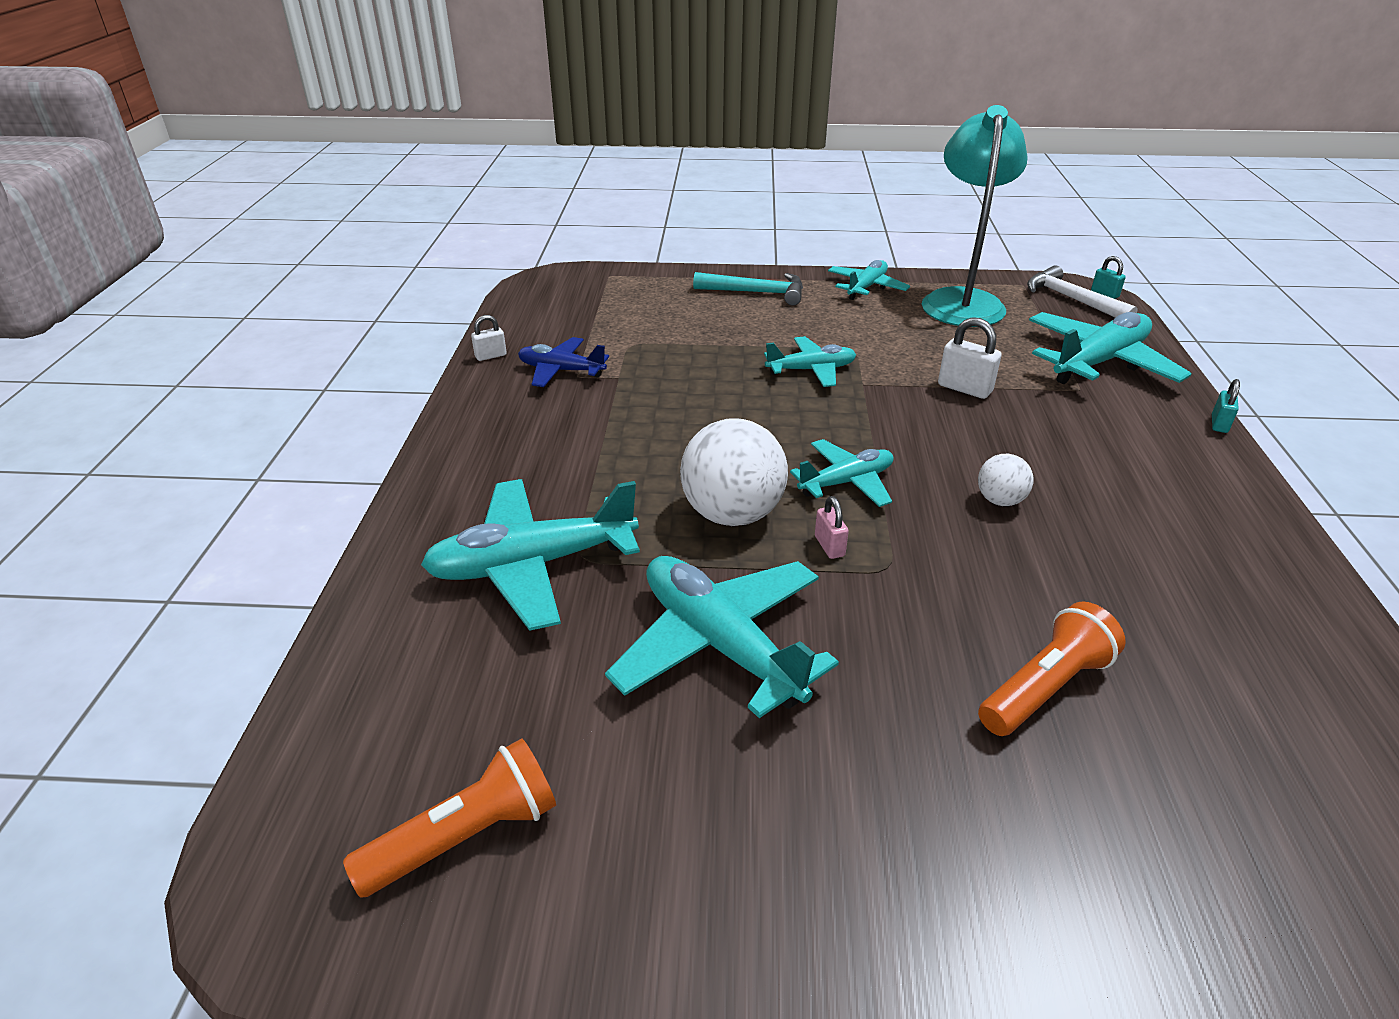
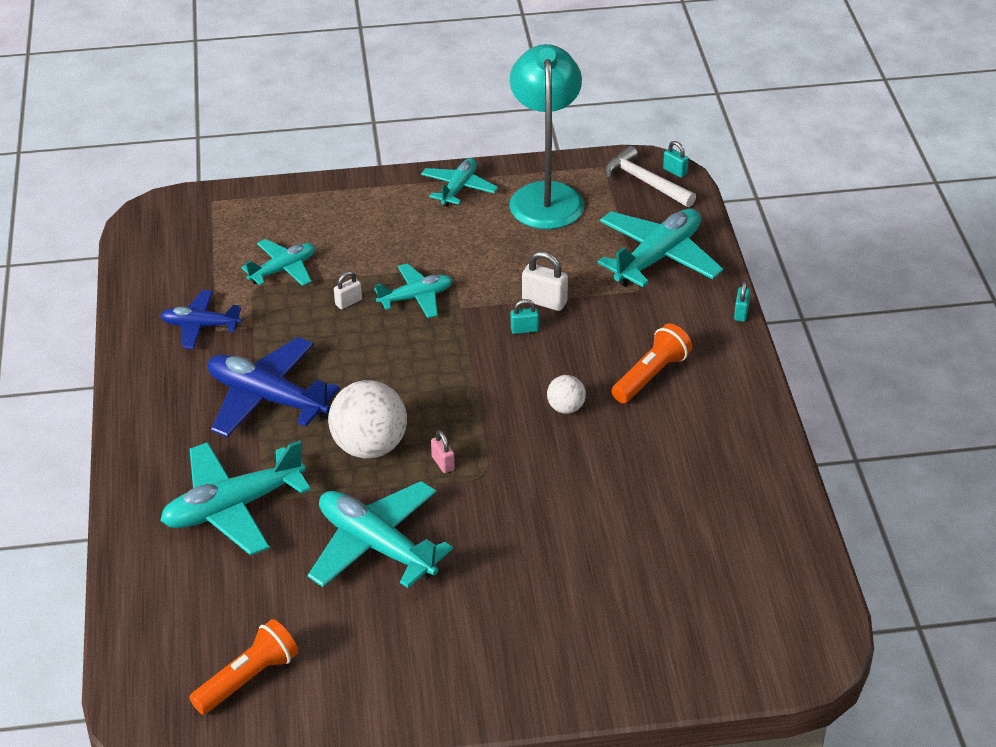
camera: 10 degrees left, 5 degrees up
white padlock [471,315,507,361] -> white padlock moved to [334,271,362,309]
turquoise hammer [693,272,803,306] -> none
turquoise plane [790,439,893,507] -> turquoise plane moved to [242,239,315,286]
orange flashlight [978,602,1126,736] -> orange flashlight moved to [611,323,692,403]
none -> blue plane [208,337,340,437]
none -> turquoise padlock [511,299,539,334]

